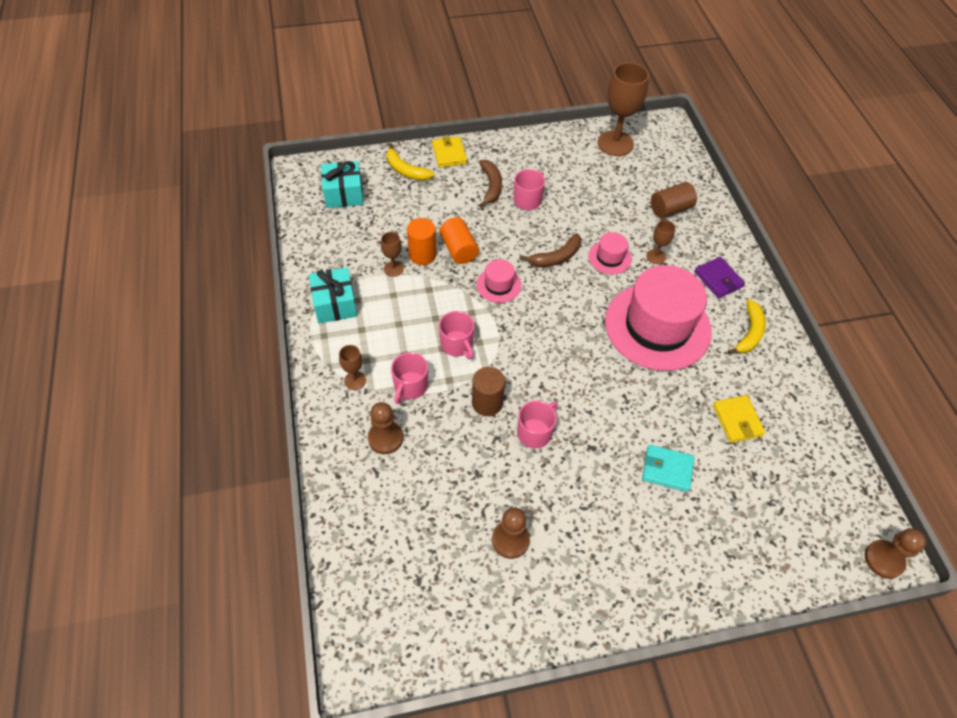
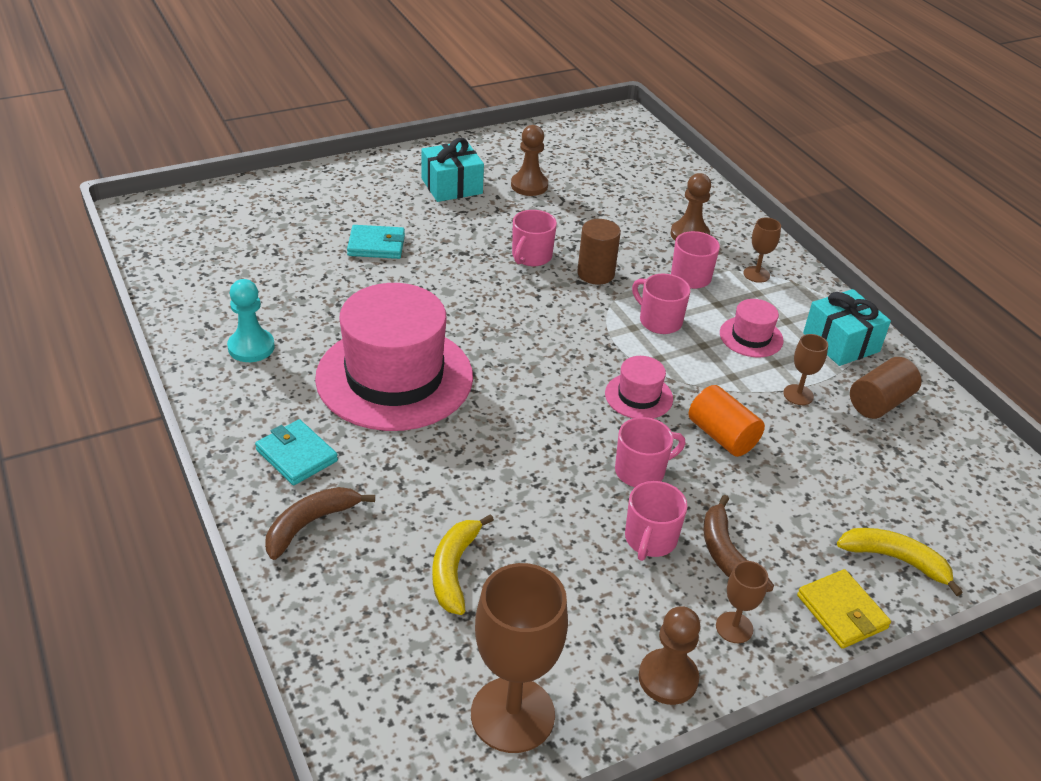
camera: 165 degrees right, 15 degrees down
turquoise gift [321,161,363,208] -> turquoise gift moved to [421,138,484,202]
orange cylinder [407,218,436,265] -> none
brown banana [519,233,581,267] -> brown banana moved to [265,487,375,560]
pink hat [588,232,632,274] -> pink hat moved to [720,299,783,357]
brown goblet [646,220,675,264] -> brown goblet moved to [716,561,768,643]
brown cylinder [651,182,697,218] -> brown cylinder moved to [850,357,922,419]
purple wallet [694,257,745,298] -> turquoise wallet [255,419,338,485]
yellow wallet [713,395,766,443] -> none
yellow banana [728,300,766,354] -> yellow banana moved to [432,514,494,615]
brown pawn [865,528,926,579] -> brown pawn moved to [638,606,701,705]
none -> turquoise pawn [227,279,275,362]
none -> pink mug [615,417,685,487]

